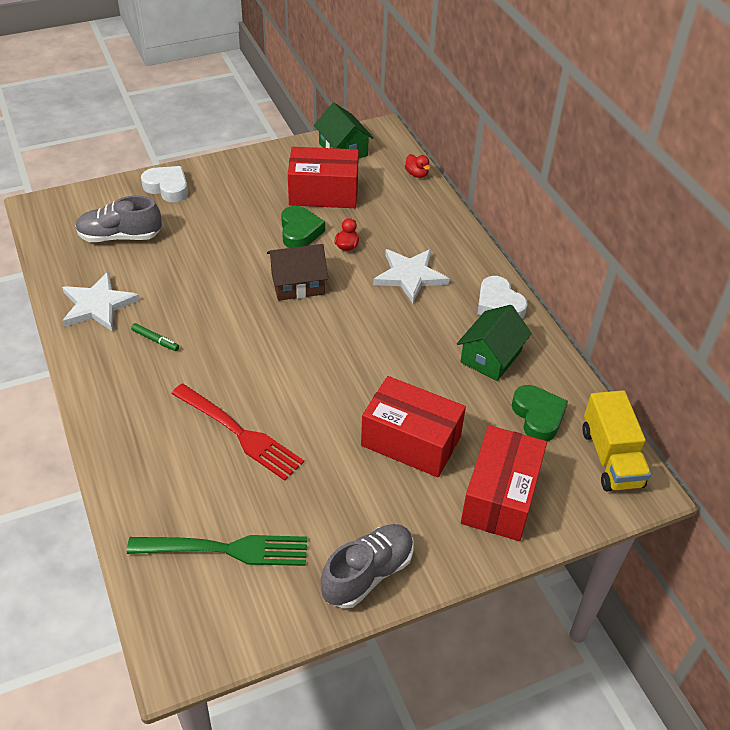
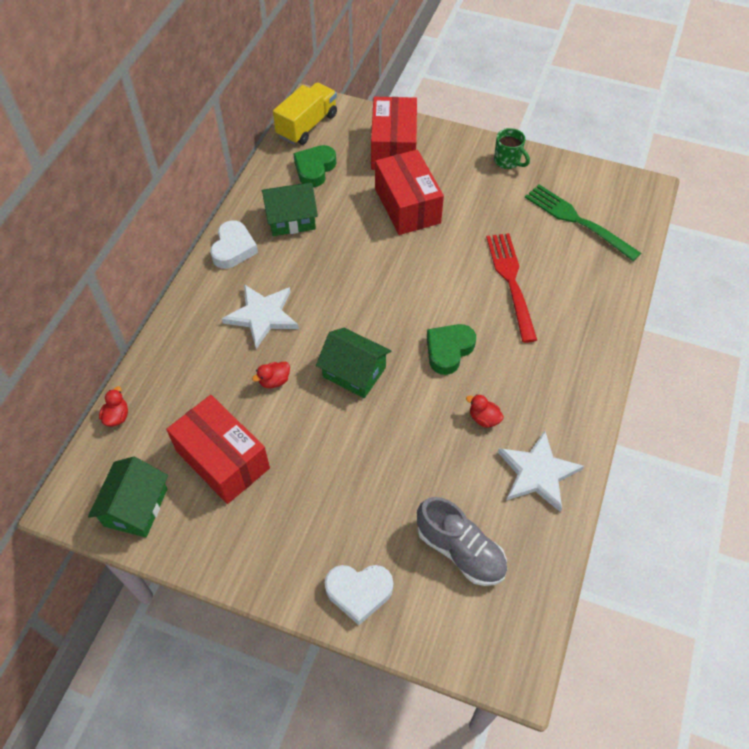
camera: 135 degrees left, 10 degrees up
green marker [131,323,179,351] -> none
white heart [141,166,188,202] -> white heart turned 75 degrees counterclockwise [325,565,393,625]
brown house [267,244,328,301] -> green house [316,328,391,398]
green heart [281,206,325,248] -> green heart moved to [427,324,476,375]
grey shoe [320,524,414,609] -> green mug [494,128,530,169]
red box [461,425,547,541] -> red box turned 60 degrees counterclockwise [371,97,417,170]
none -> red duck [466,394,504,428]

